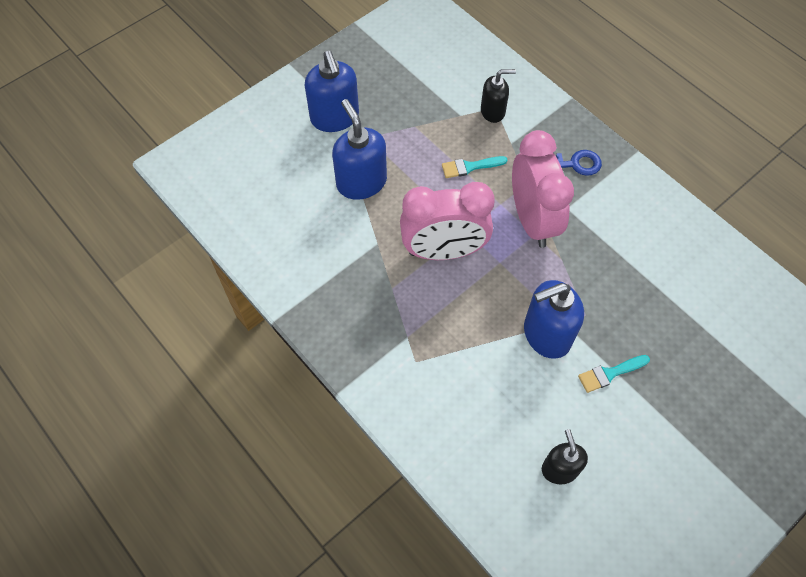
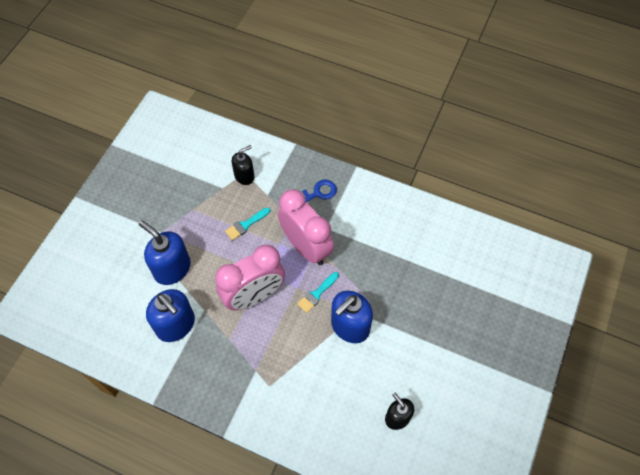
camera: 25 degrees left, 0 degrees up
blue soap dispenser [305,51,359,132] -> blue soap dispenser moved to [146,289,195,342]
turquoise brush [578,355,650,393] -> turquoise brush moved to [297,272,339,313]

